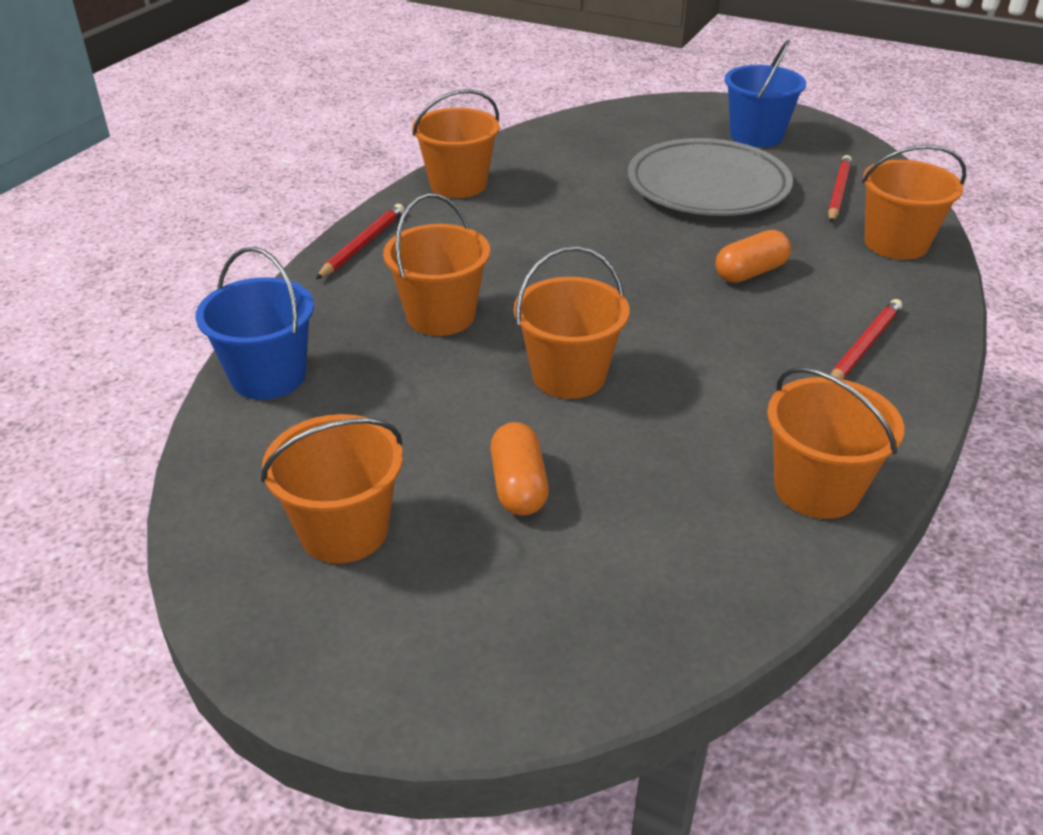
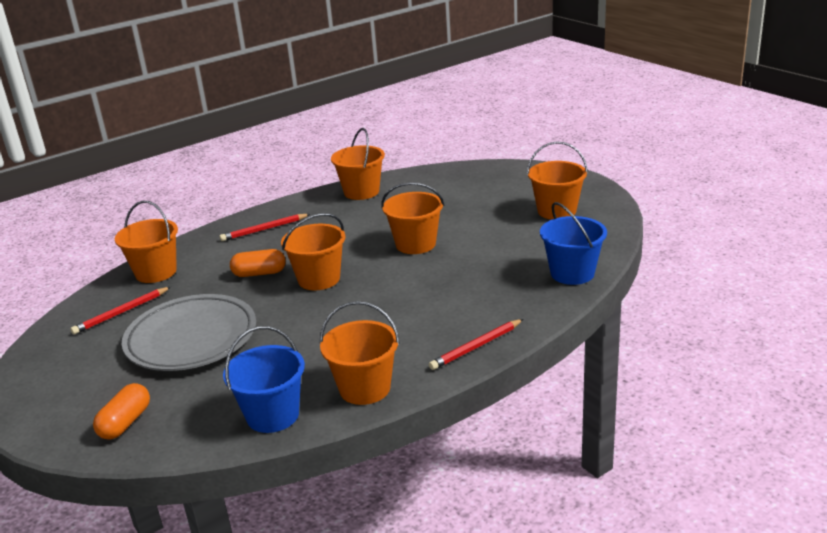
camera: 150 degrees left, 10 degrees down
orange bucket [383,193,490,336] -> orange bucket moved to [281,213,346,290]
orange capsule [490,422,549,515] -> orange capsule moved to [93,383,150,440]
blue bucket [725,40,806,147] -> blue bucket moved to [223,326,305,433]

